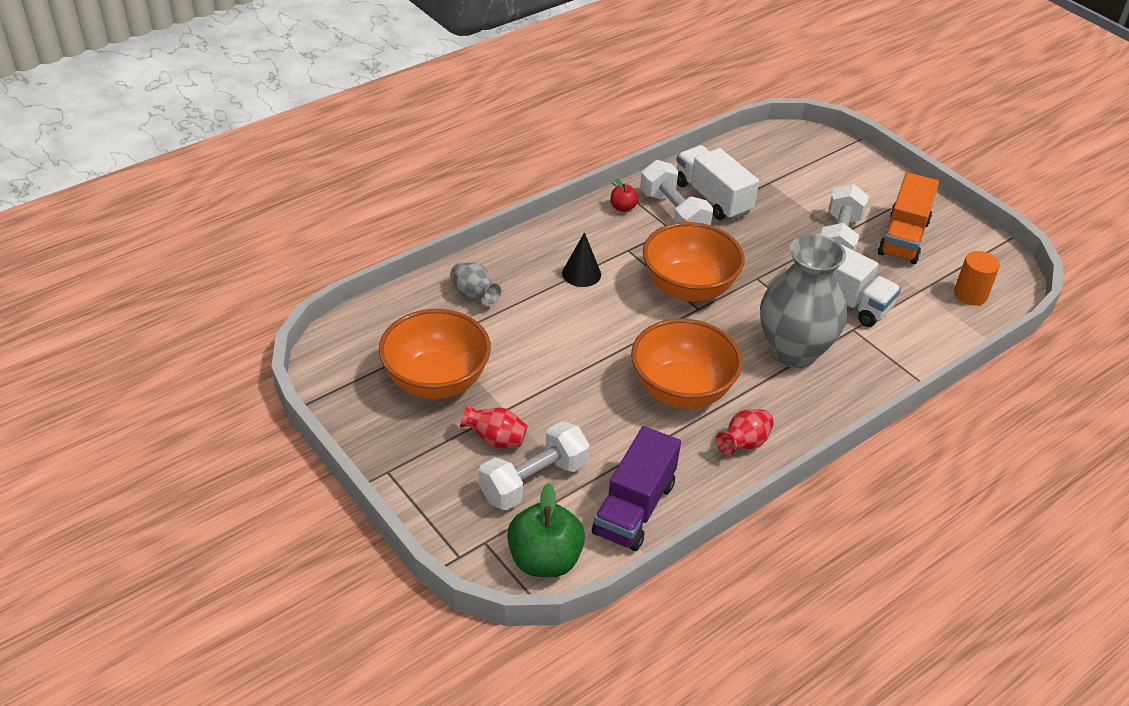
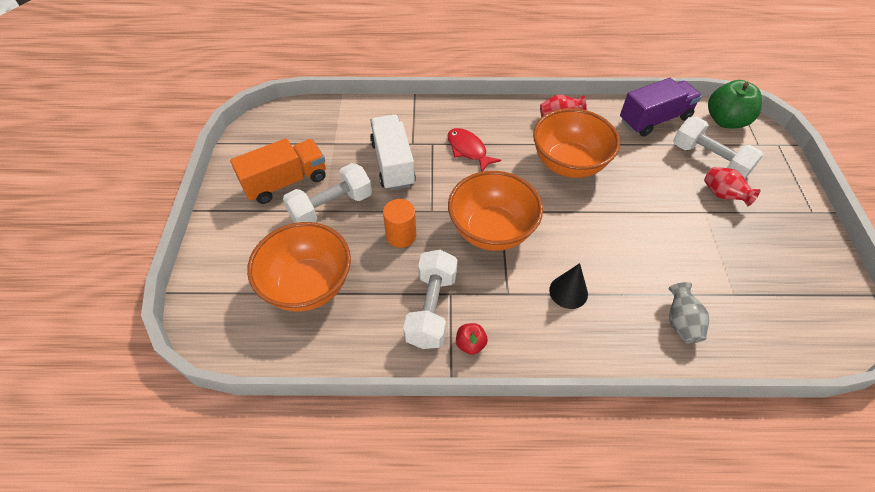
camera: 140 degrees left, 10 degrees up
orange bowl [379,309,491,399] -> orange bowl moved to [247,222,351,311]
white dumbbell [478,421,590,510] -> white dumbbell turned 45 degrees clockwise [673,116,763,179]
white truck [676,145,759,220] -> none
grey vase [760,234,847,368] -> red fish [447,128,501,172]
orange cylinder [954,251,1000,305] -> orange cylinder moved to [383,199,416,248]

